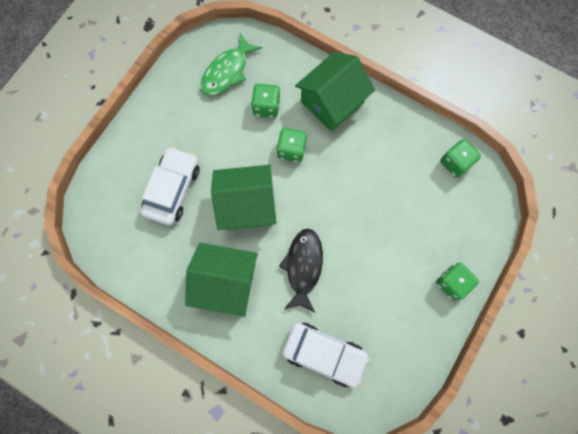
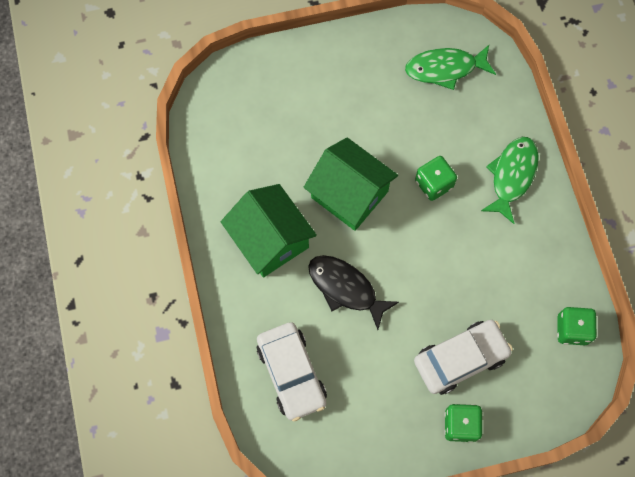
camera: 45 degrees right, 5 degrees down
white car [141,147,200,225] -> white car moved to [414,320,513,395]
green dice [251,83,280,118] -> none
black fish [279,229,323,313] -> black fish turned 105 degrees counterclockwise [308,255,399,330]
green house [295,52,375,132] -> green fish [481,137,539,224]

